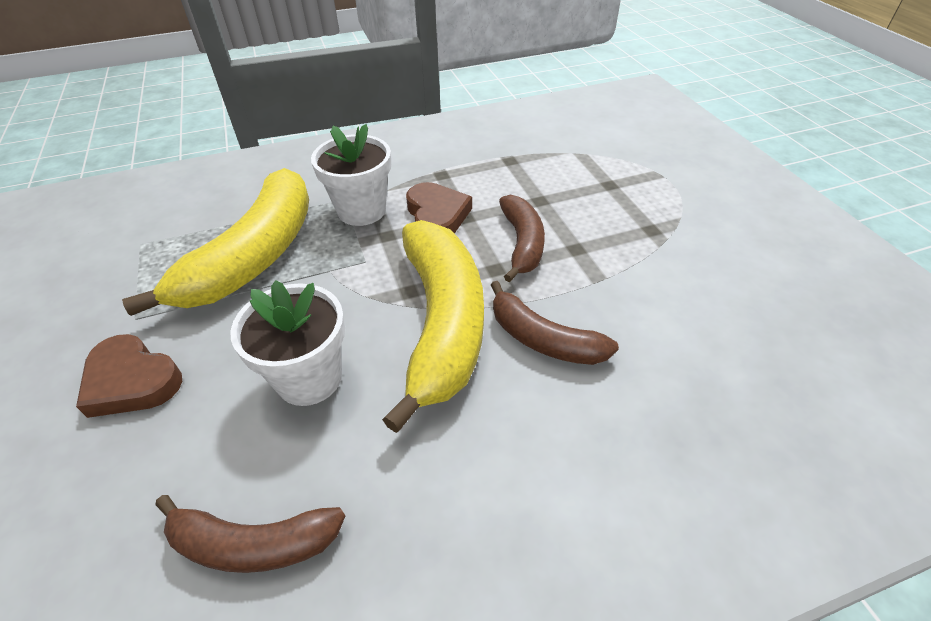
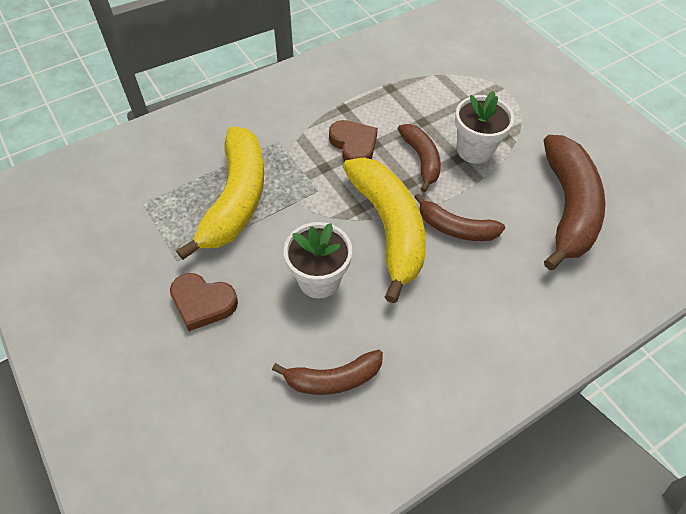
camera: 15 degrees left, 10 degrees up
white flower pot [311,124,391,226] -> white flower pot moved to [455,91,514,164]
none -> brown banana [544,135,605,270]

